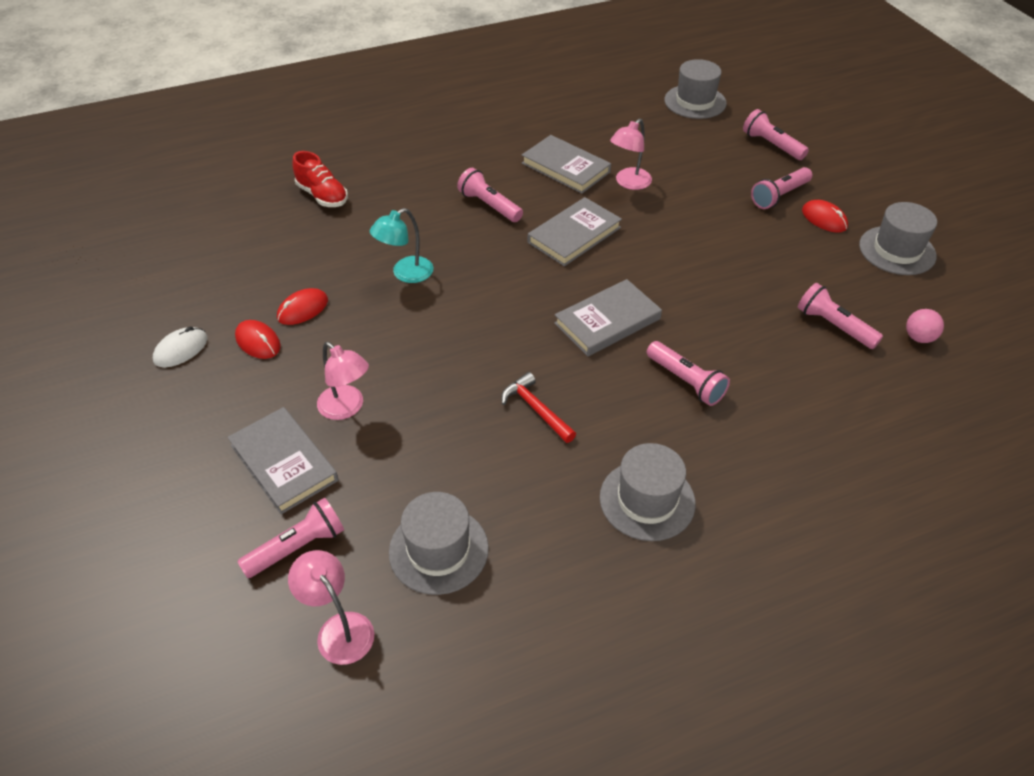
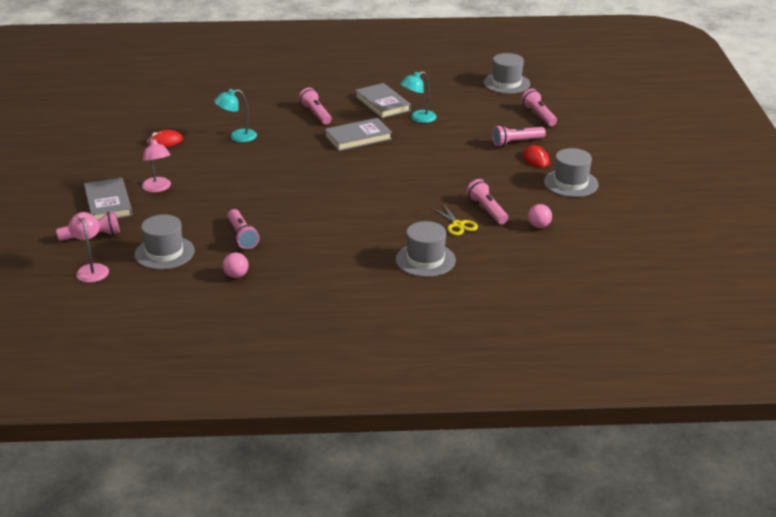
camera: 20 degrees right, 15 degrees down
white mouse [153,327,208,367] -> none
red mouse [235,320,281,359] -> none
red shoe [292,151,348,207] -> none
red hammer [501,372,576,443] -> none
grey book [554,279,662,356] -> none
grey hat [600,443,696,541] -> grey hat moved to [396,221,456,277]
pink lamp [610,119,652,190] -> turquoise lamp [400,71,437,123]
pink flashlight [647,341,730,406] -> pink flashlight moved to [228,209,259,249]
none -> pink ball [223,253,249,278]
none -> yellow scissors [432,205,478,235]

